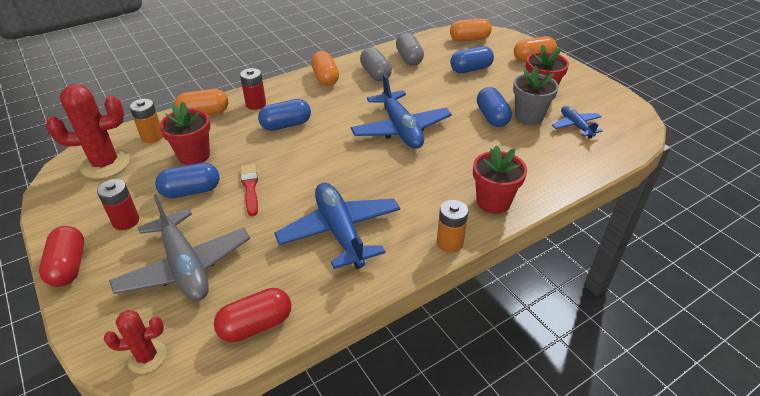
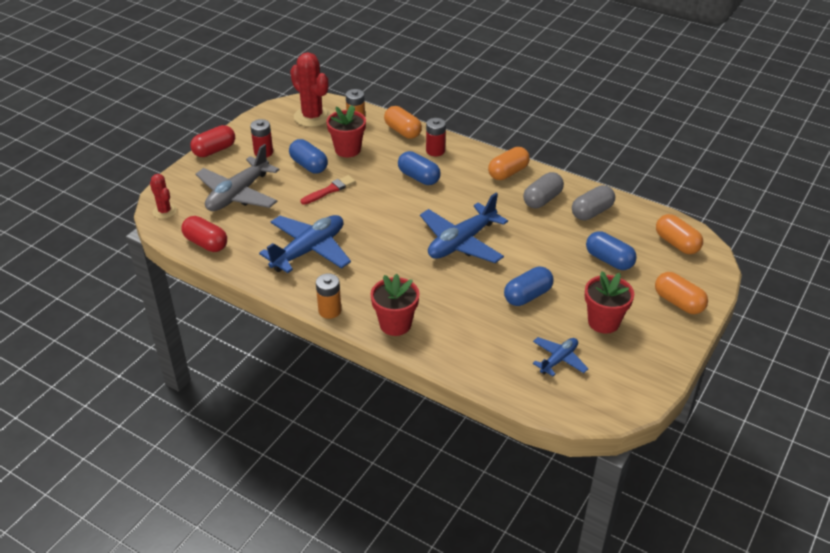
camera: 65 degrees right, 0 degrees up
grey flower pot [513,65,559,125] -> none

